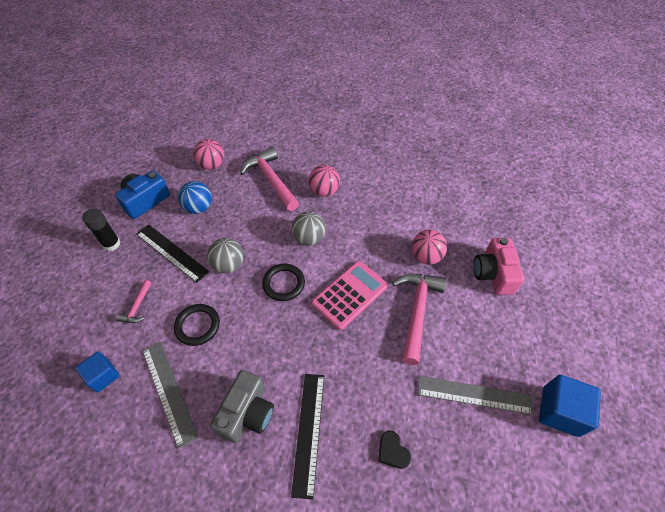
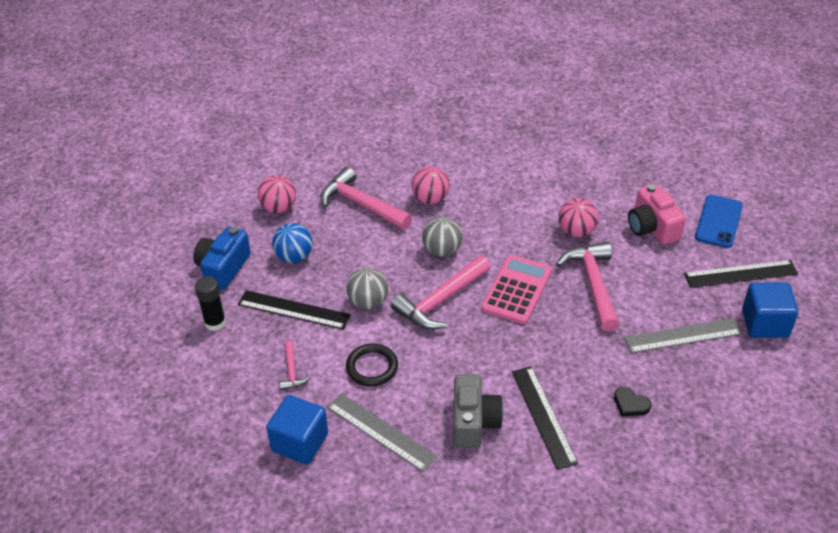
camera: 20 degrees left, 10 degrees down
blue cube [76,351,120,392] -> blue cube [266,395,328,465], size x1.52
black ring [262,264,305,301] -> pink hammer [391,256,491,330]
none -> black ruler [684,260,798,288]
none -> blue phone [695,195,743,248]

